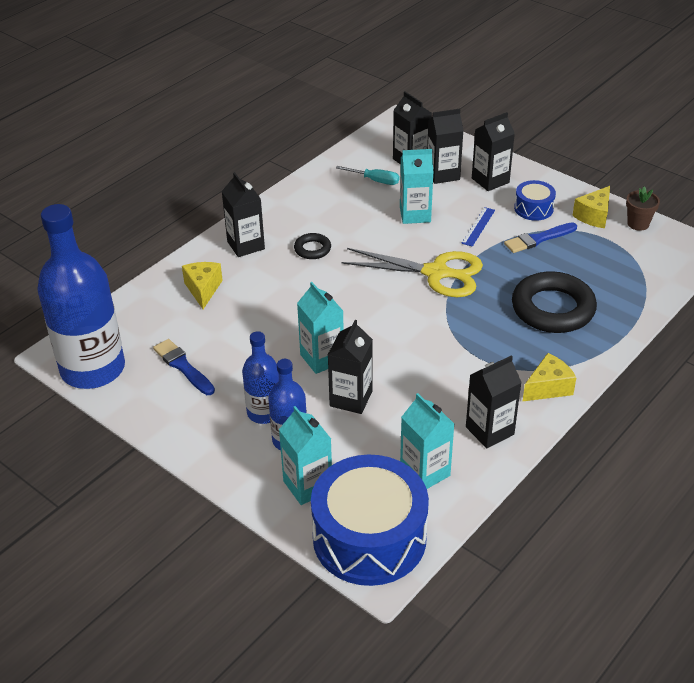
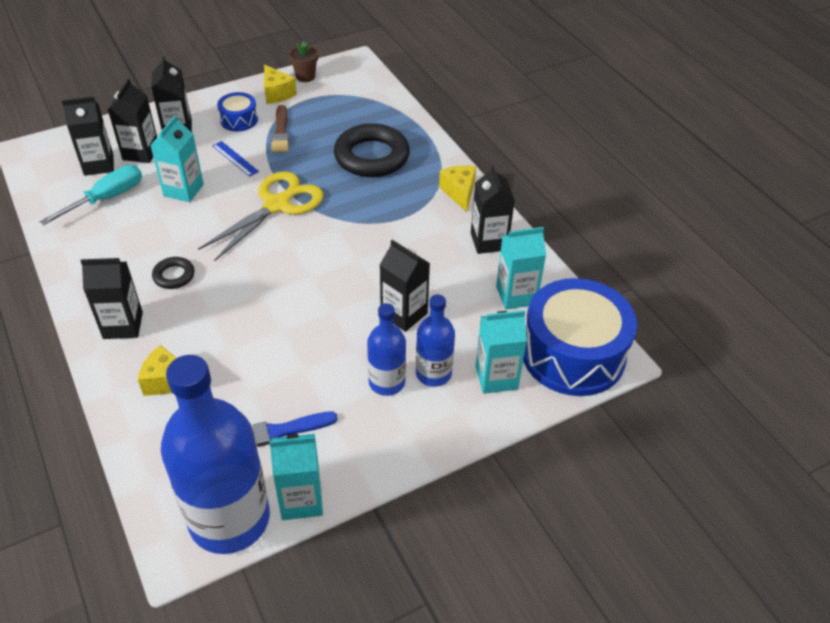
camera: 70 degrees left, 5 degrees up
turquoise carton [297,282,344,374] -> turquoise carton moved to [269,434,323,520]
turquoise screwdriver [336,166,399,185] -> turquoise screwdriver [39,165,142,225], size x1.51
blue brush [504,222,577,253] -> brown brush [271,105,289,153]

